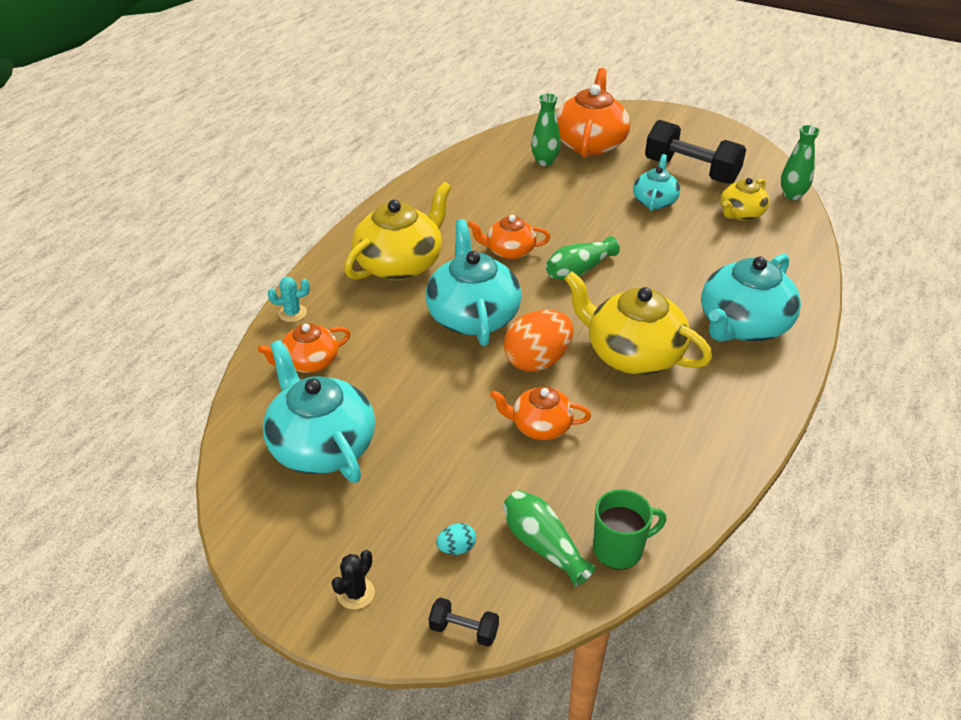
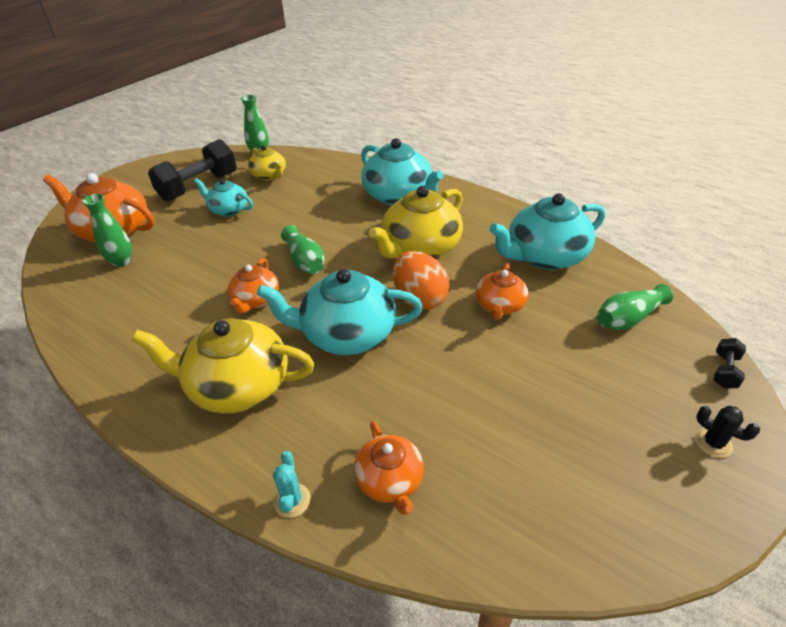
camera: 80 degrees left, 0 degrees up
turquoise teapot [263,340,375,483] -> turquoise teapot moved to [489,193,605,270]
yellow teapot [344,182,452,280] -> yellow teapot turned 45 degrees counterclockwise [132,318,315,413]
turquoise egg [436,523,476,555] -> none
green mug [593,489,666,570] -> none

